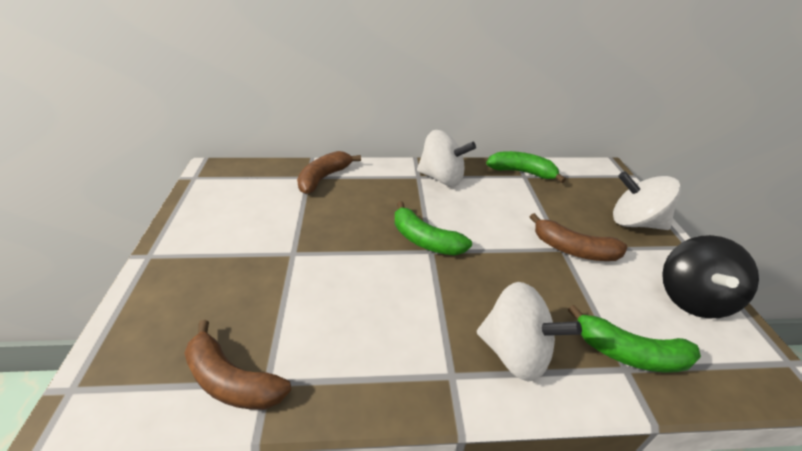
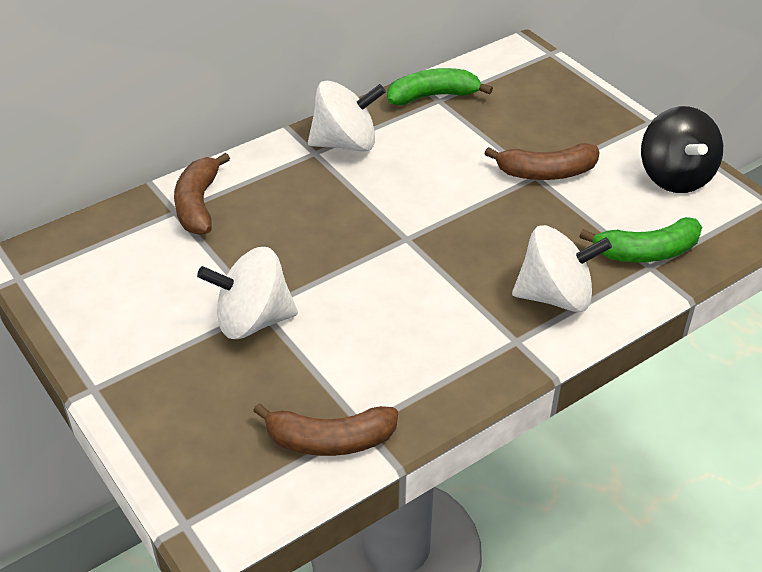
camera: 30 degrees left, 5 degrees up
green banana [395,201,472,255] -> none
white spinning top [613,171,681,230] -> white spinning top moved to [197,247,298,339]

